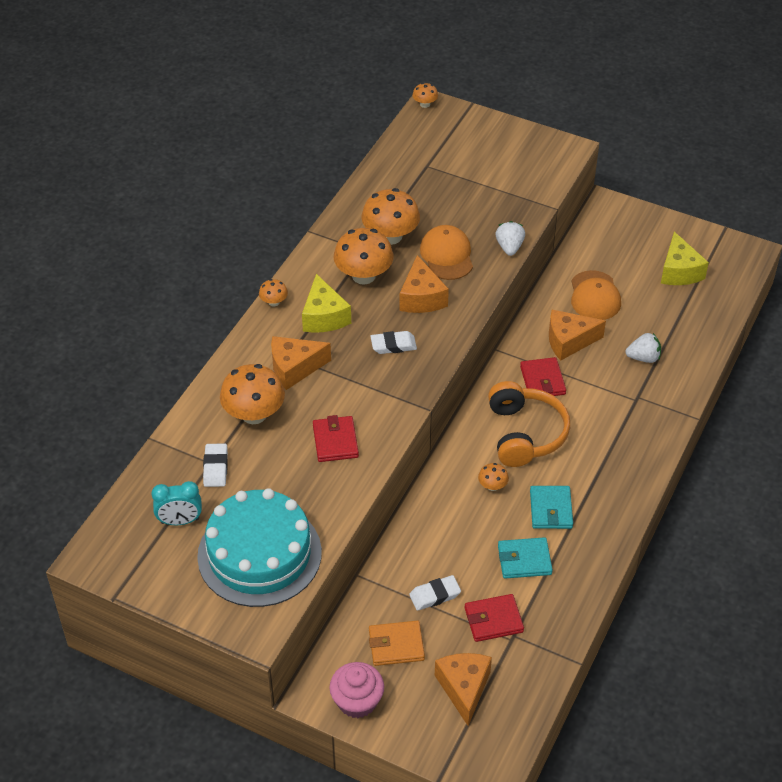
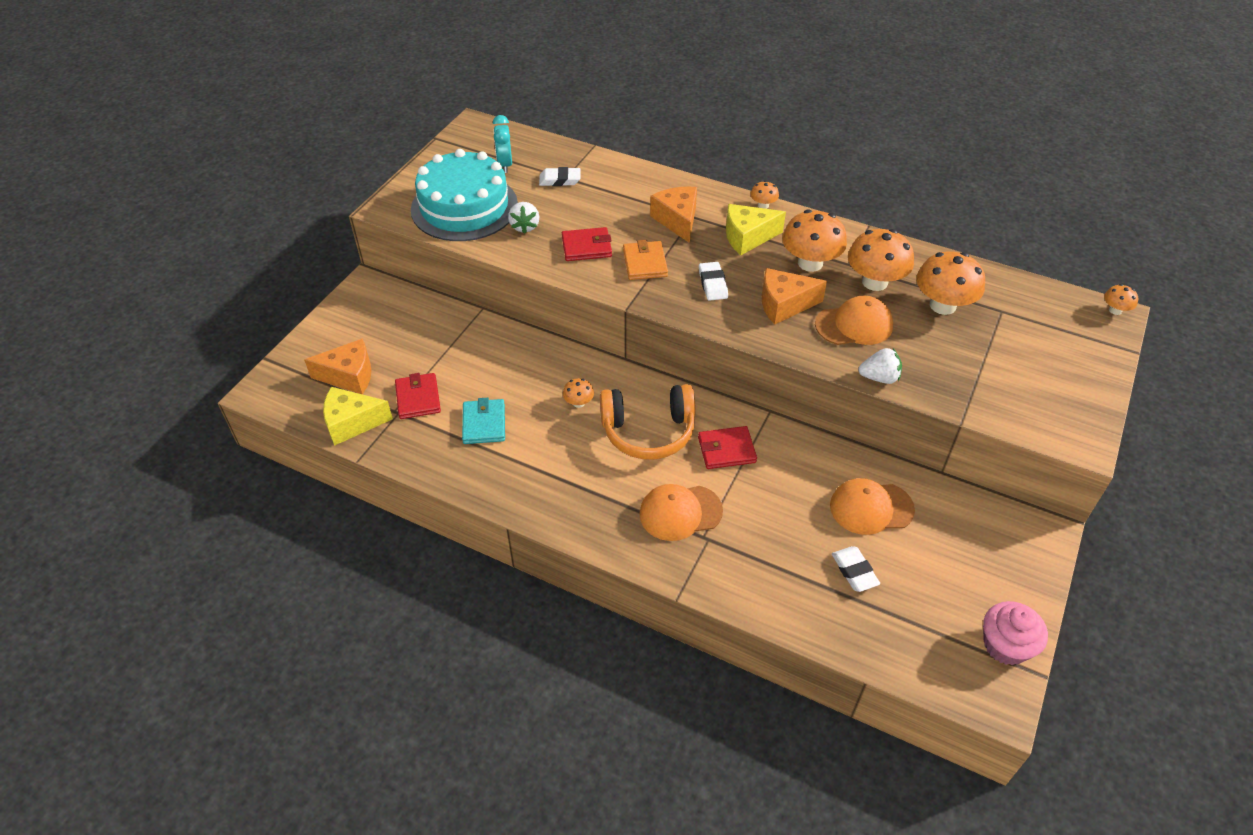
camera: 90 degrees right, 0 degrees up
orange mushroom [220,364,285,424] -> orange mushroom moved to [916,251,985,315]
pink cupcake [329,662,384,718] -> pink cupcake moved to [983,601,1048,665]
orange wallet [369,621,425,666] -> orange wallet moved to [623,240,668,280]
white eraser [409,575,461,611] -> white eraser moved to [832,546,880,592]
turquoise wallet [530,486,573,529] -> none
orange cheese [549,310,606,361] -> none
white strawberry [626,333,661,363] -> white strawberry moved to [508,202,539,234]
yellow cheese [661,232,709,285] -> yellow cheese moved to [323,387,393,446]
none -> orange cap [639,484,723,541]

